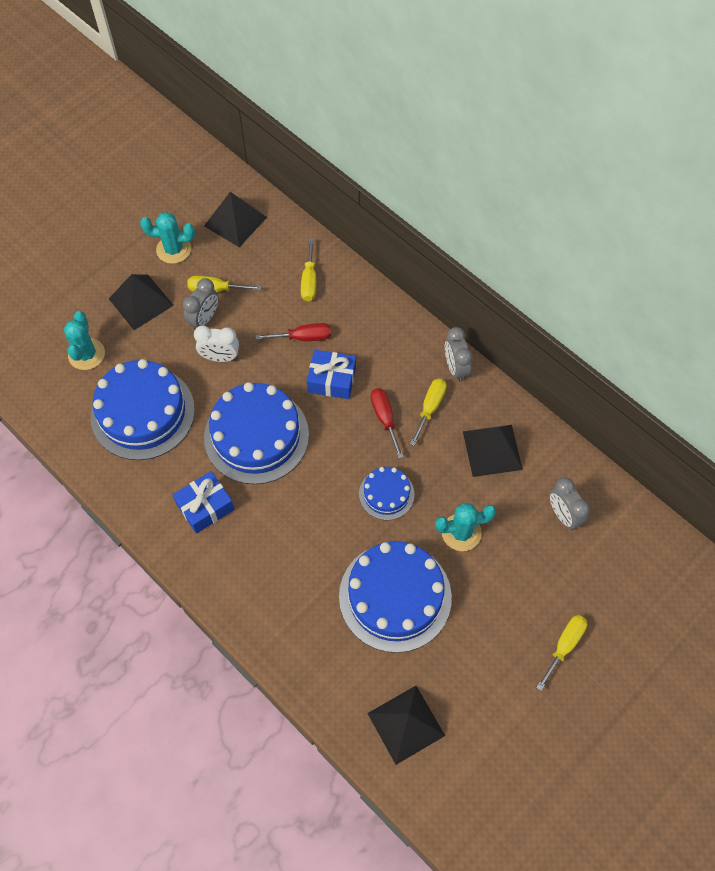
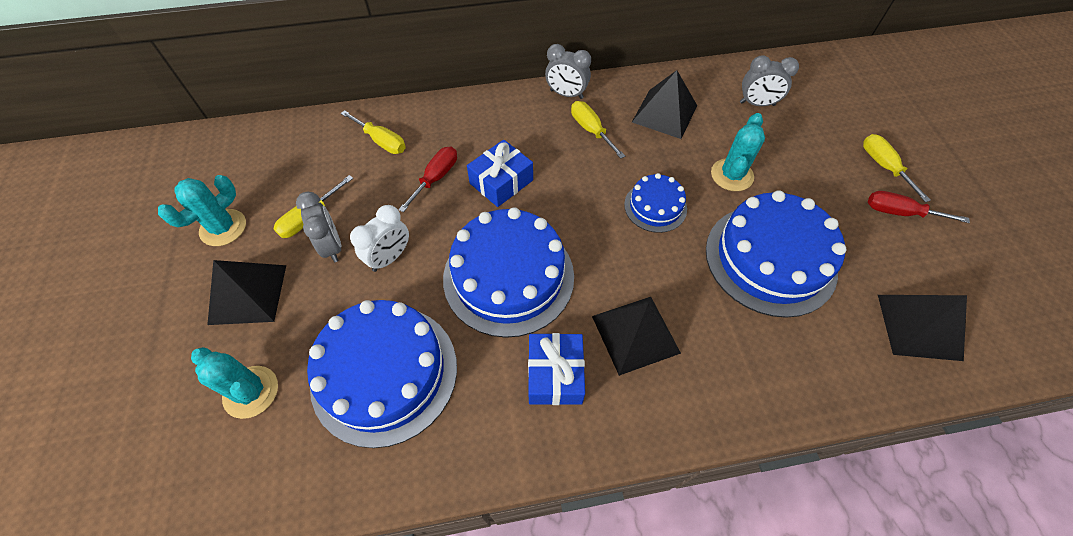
camera: 55 degrees left, 5 degrees down
black pyramid [204,192,267,247] -> black pyramid moved to [592,297,681,376]
red screwdriver [371,388,404,458] -> red screwdriver moved to [868,191,970,223]

